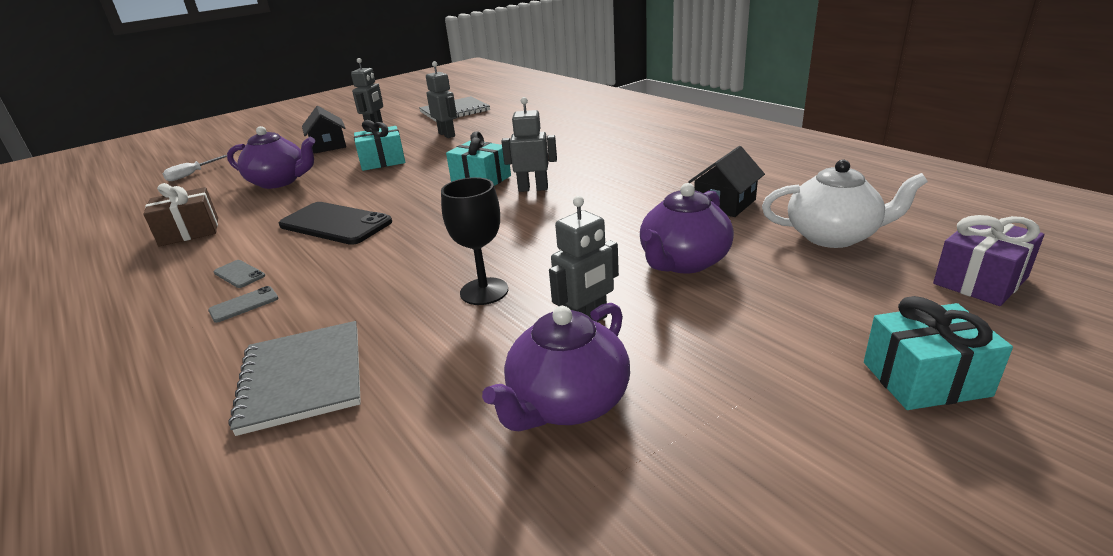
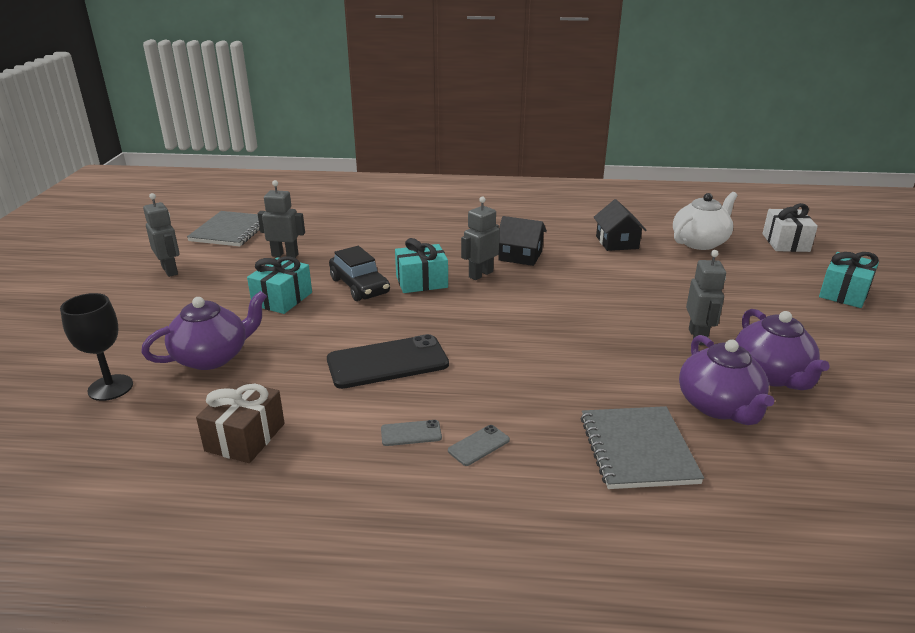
camera: 50 degrees left, 0 degrees up
white screwdriver [163,155,227,181] -> none
grey phone [208,286,278,323] -> grey phone turned 45 degrees clockwise [448,425,510,466]
grey notebook [229,321,361,436] -> grey notebook turned 60 degrees clockwise [581,406,704,489]
black house [302,106,346,154] -> black house moved to [498,216,547,266]
black goblet [441,177,508,305] -> black goblet moved to [60,293,133,401]
purple teapot [640,183,734,274] -> purple teapot moved to [679,335,774,425]
purple gift [933,215,1044,306] -> white gift [762,203,818,252]
none -> black car [329,246,390,301]

